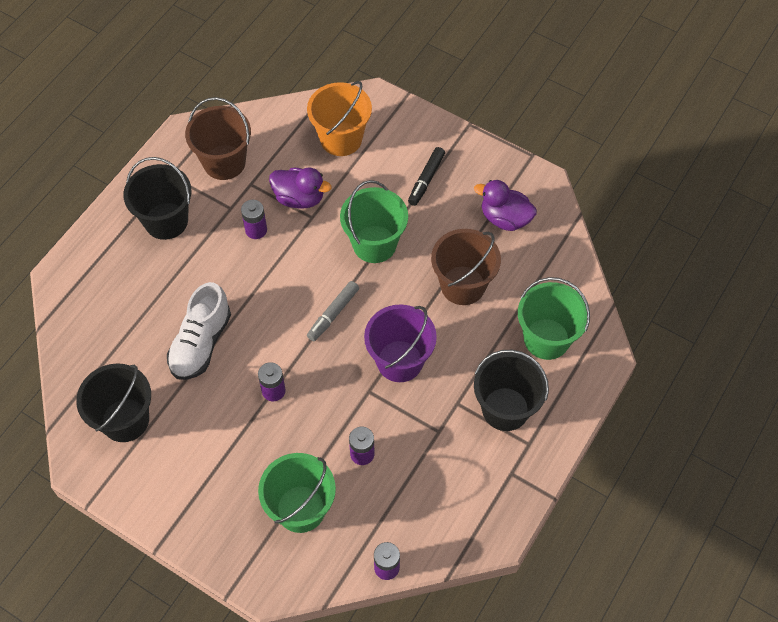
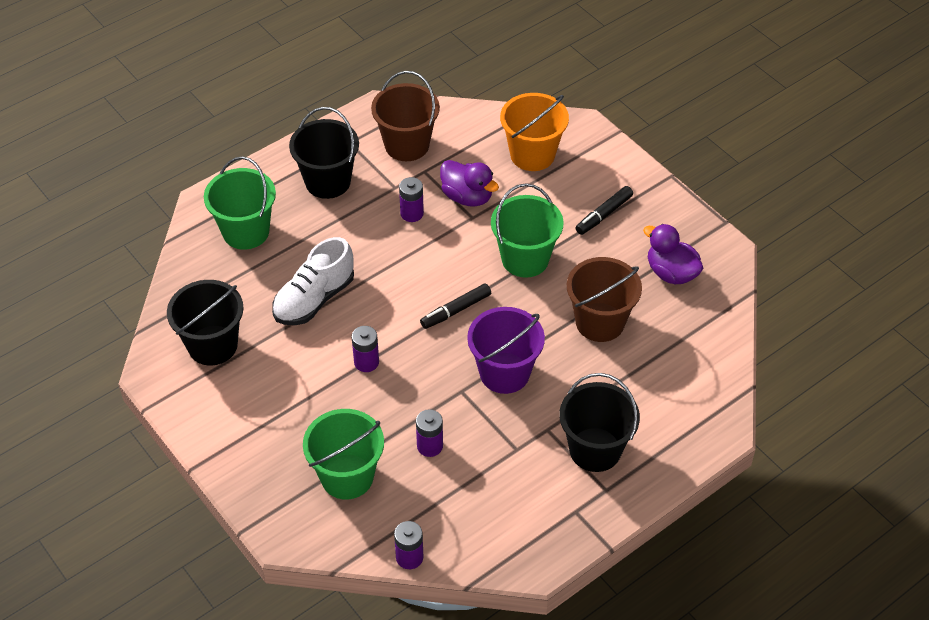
camera: 20 degrees right, 10 degrees down
grey marker [307,281,359,341] -> black marker [420,283,491,329]
green bucket [518,277,590,360] -> green bucket moved to [204,156,276,250]

